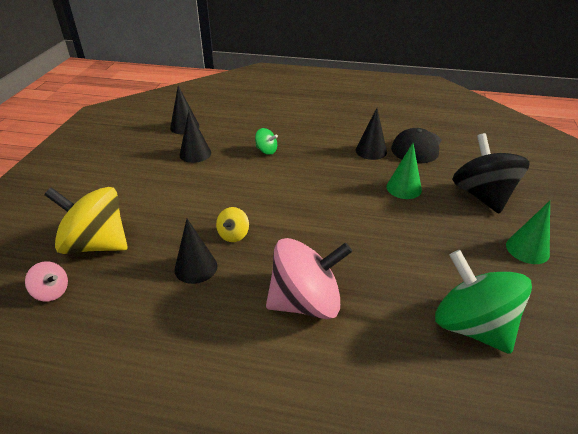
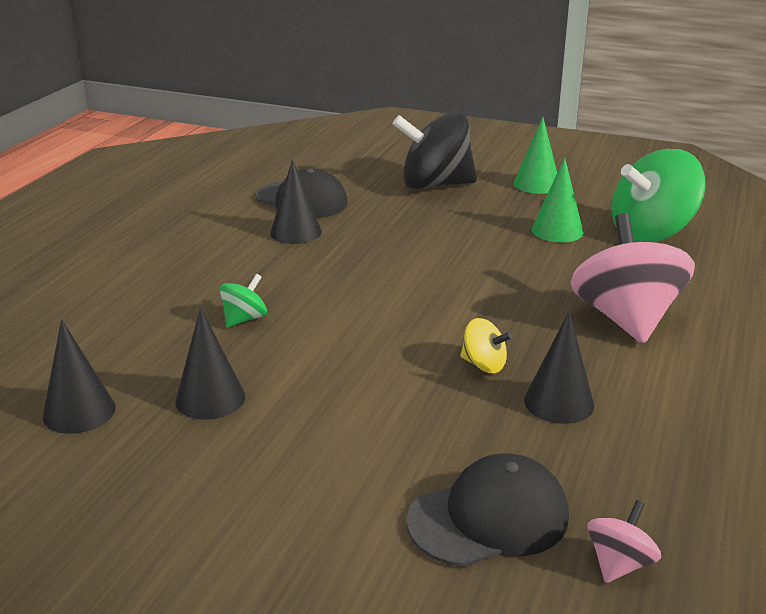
camera: 80 degrees left, 10 degrees down
yellow spinning top [44,187,128,254] -> black cap [407,453,569,567]
green cone [386,143,422,199] -> green cone moved to [532,157,584,242]

